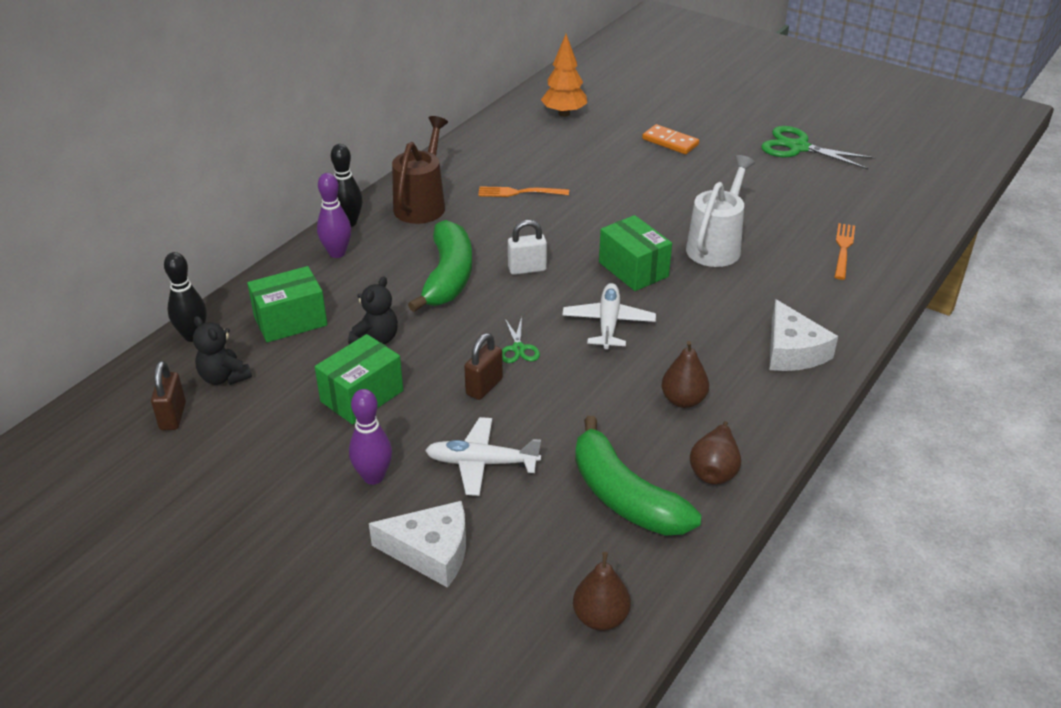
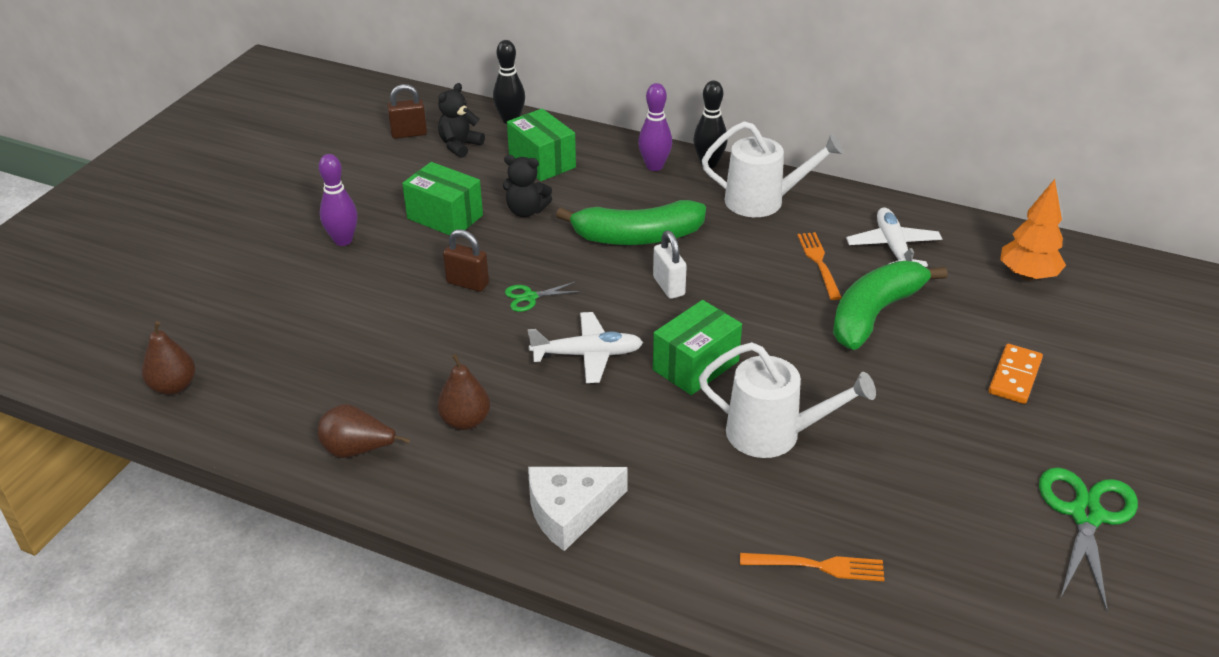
camera: 80 degrees right, 0 degrees up
white cheese [369,501,466,588] -> none
brown watering can [392,116,448,224] -> white watering can [702,121,843,217]
white plane [425,417,541,496] -> white plane moved to [846,207,942,267]
green banana [575,416,701,535] -> green banana moved to [833,261,948,350]

